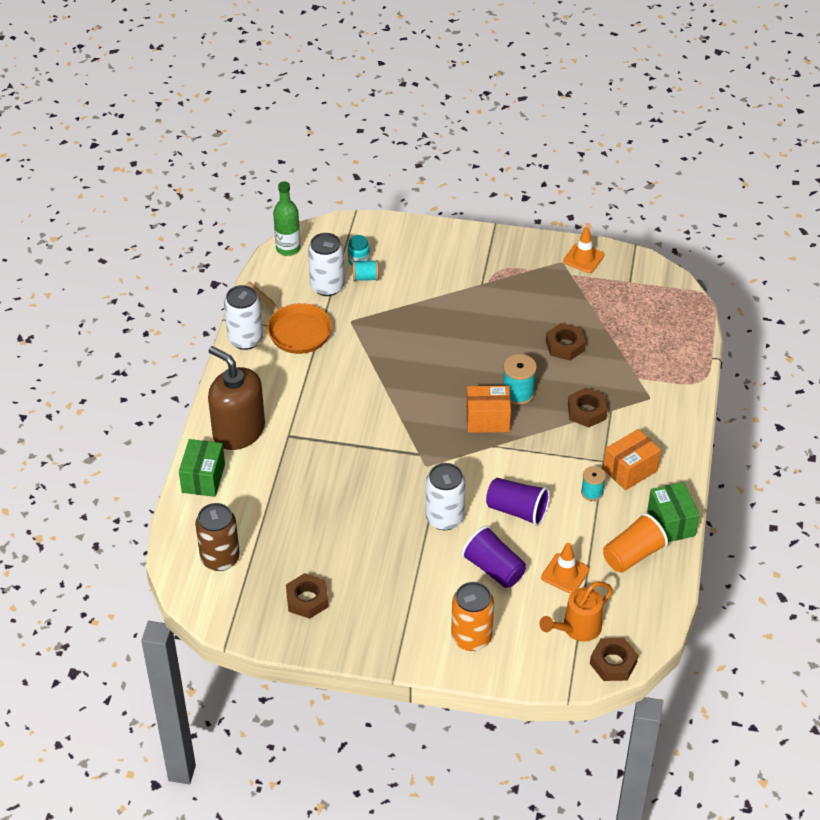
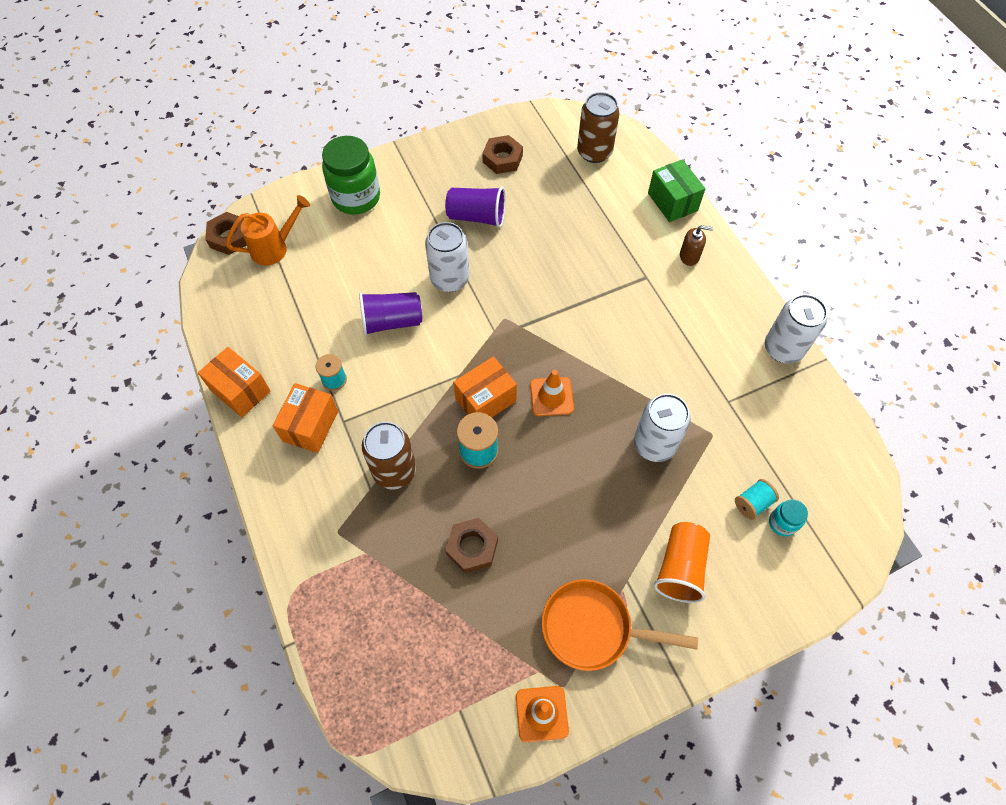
camera: 145 degrees right, 15 degrees up
brown soap dispenser [208,346,265,450] -> brown soap dispenser [680,225,713,266], size x0.42
orange pan [245,282,332,354] -> orange pan moved to [541,579,698,671]
green bottle [273,181,300,256] -> none
white can [308,233,345,296] -> white can moved to [634,394,691,462]
orange can [451,582,494,651] -> green jar [322,136,380,215]
purple cup [461,525,526,588] -> purple cup moved to [445,187,505,228]
orange watering can [539,582,613,642] -> orange watering can turned 45 degrees clockwise [226,195,310,266]
orange traffic cone [541,543,590,594] -> orange traffic cone moved to [530,370,574,416]
brown nut [568,388,607,428] -> brown can [362,422,416,490]
orange cup [603,513,668,573] -> orange cup moved to [654,522,710,603]
green box [647,482,700,542] -> orange box [198,347,271,417]

